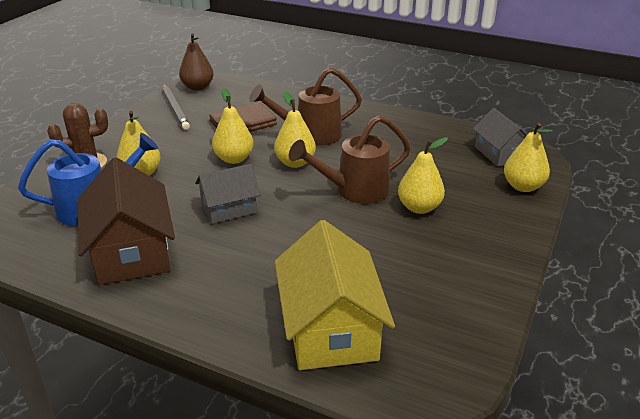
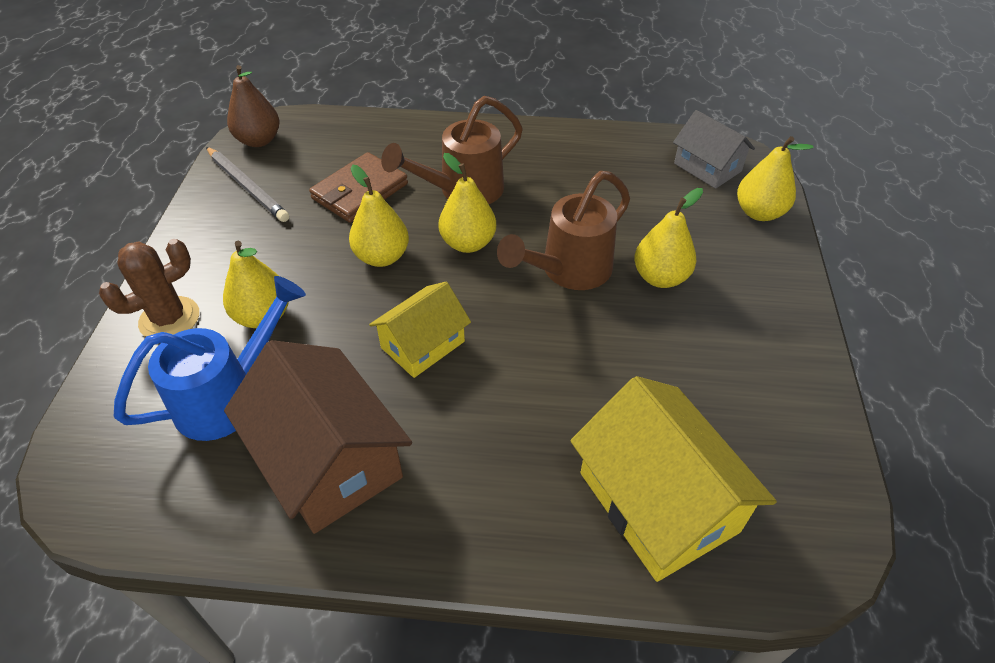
camera: 20 degrees left, 15 degrees up
grey house [195,164,261,224] -> yellow house [369,282,471,378]

